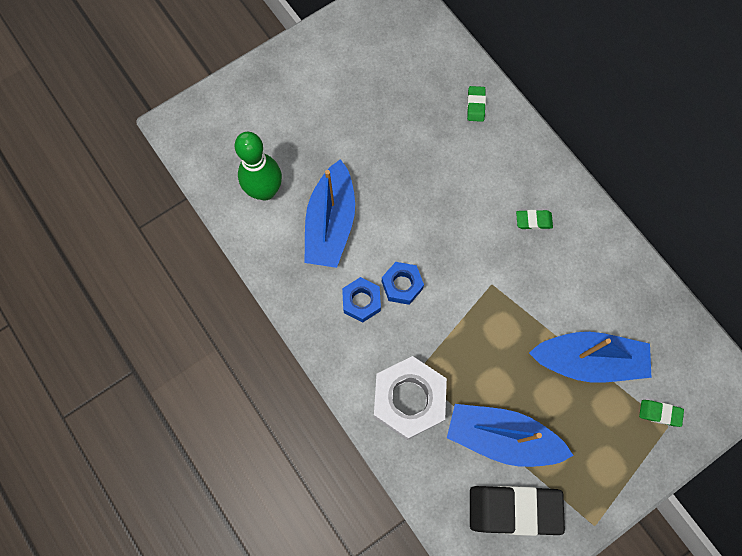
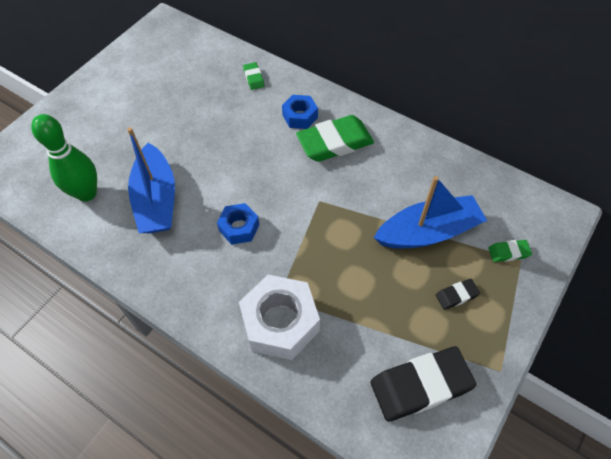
camera: 20 degrees left, 15 degrees down
blue nut [342,277,381,322] -> blue nut moved to [282,95,318,129]
blue boat [447,404,574,467] -> none
green eraser [516,210,553,230] -> green eraser [296,115,374,162], size x2.18
none -> black eraser [436,279,480,310]

